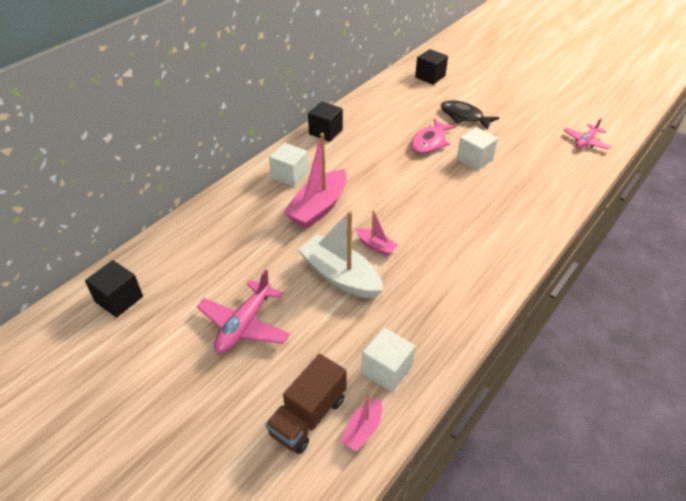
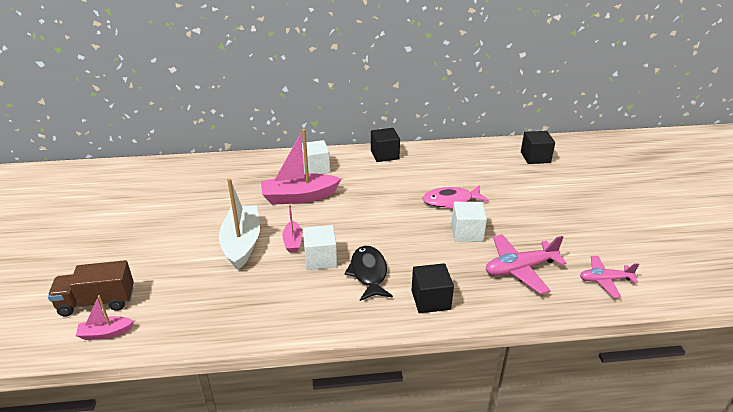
camera: 45 degrees right, 10 degrees down
black cube [85,260,143,318] -> black cube moved to [411,263,454,313]
pink plane [197,269,290,354] -> pink plane moved to [486,234,567,294]
white cube [361,327,415,392] -> white cube moved to [303,225,337,270]
black fish [441,100,499,130] -> black fish moved to [344,246,393,301]

